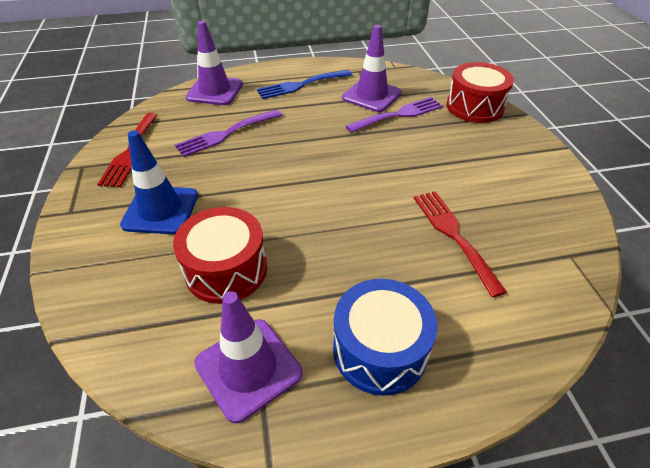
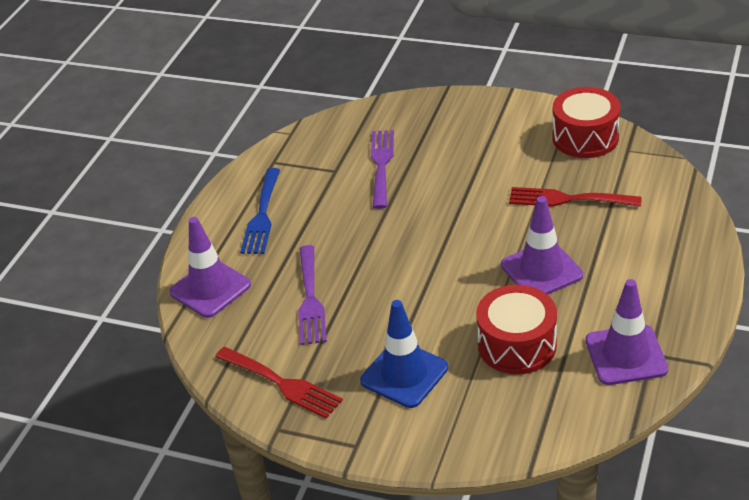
camera: 55 degrees left, 5 degrees down
blue drum [333,279,438,396] -> none
purple traffic cone [342,25,402,112] -> purple traffic cone moved to [501,196,583,295]
red drum [447,62,514,123] -> red drum moved to [552,87,621,158]

